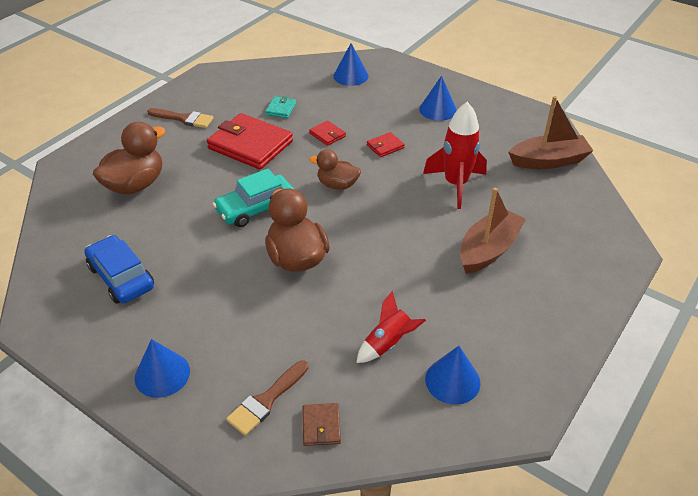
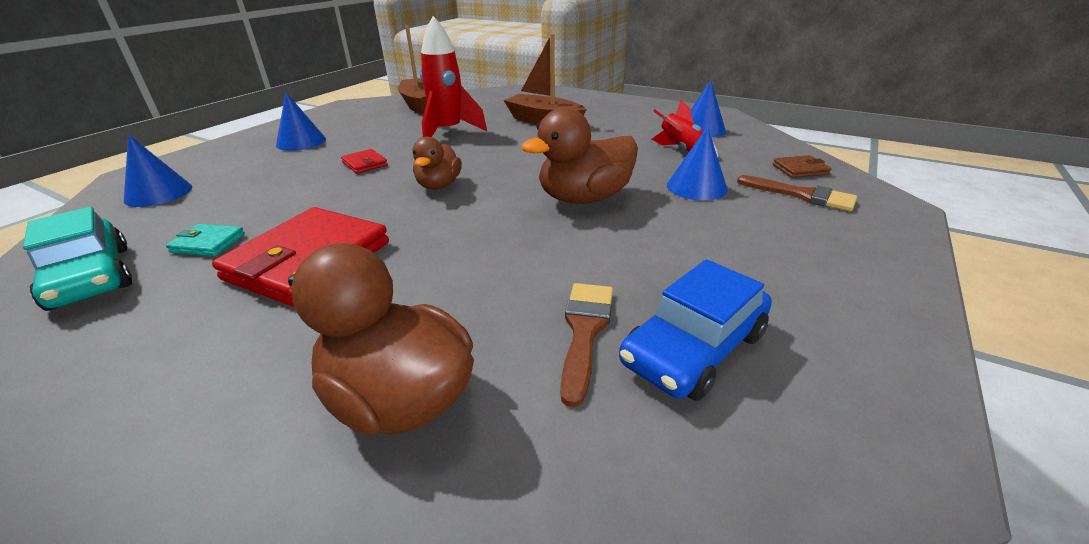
camera: 95 degrees left, 10 degrees down
blue cone [135,339,190,398] -> blue cone moved to [667,126,728,200]
brown brush [147,108,214,128] -> brown brush moved to [560,283,613,407]
turquoise car [213,169,294,227] -> turquoise car moved to [23,207,132,311]
red wallet [309,120,346,146] -> none

